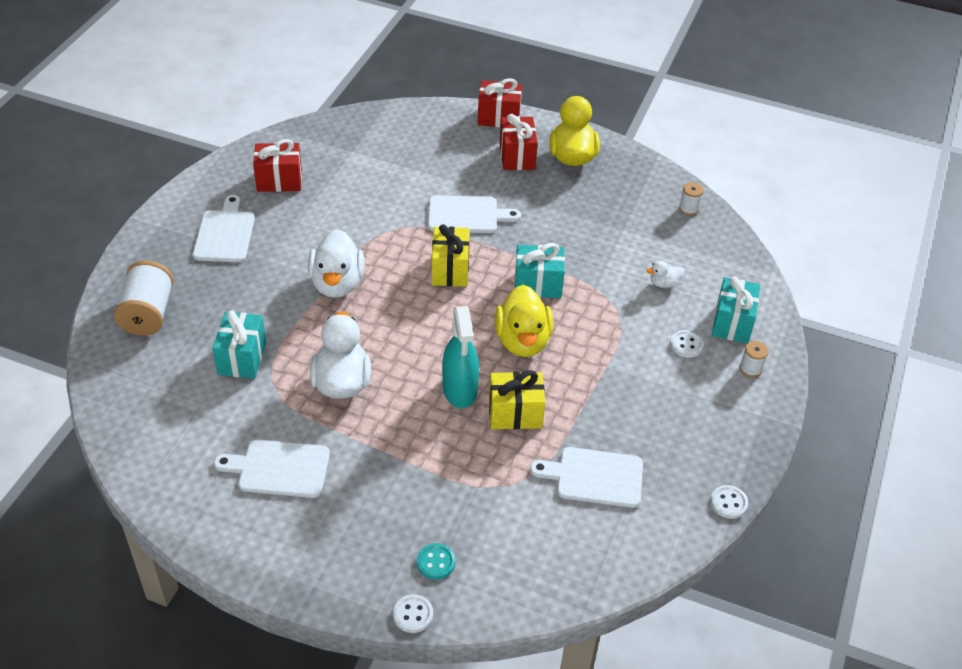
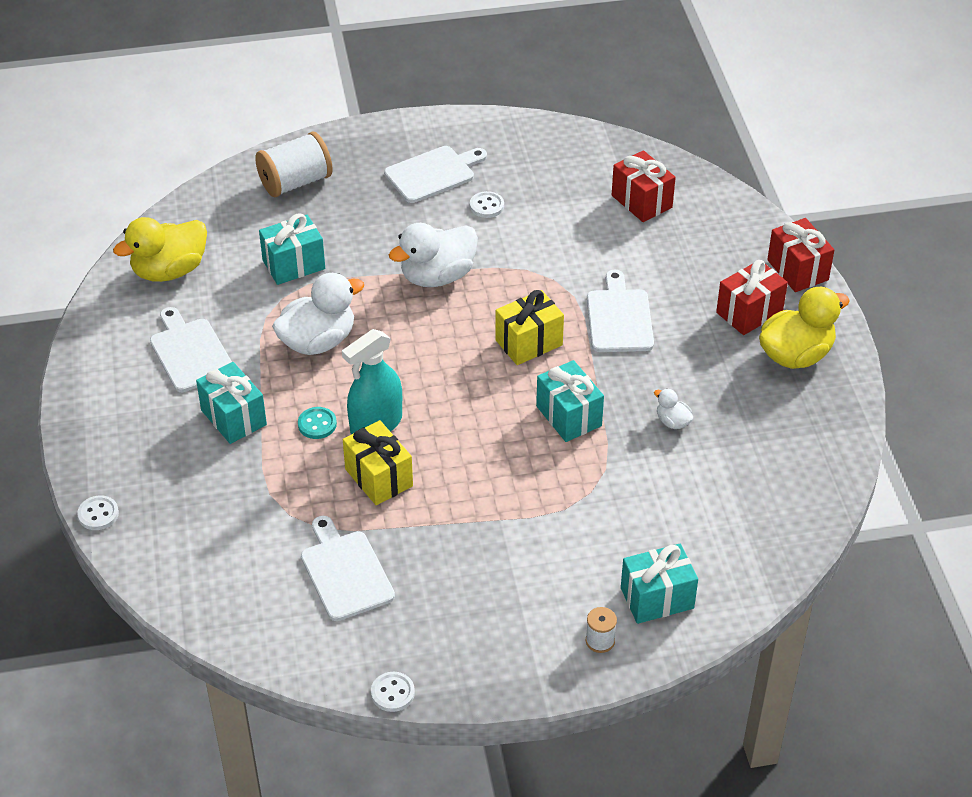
camera: 60 degrees right, 0 degrees up
red gift [253,139,302,192] -> red gift moved to [612,150,676,222]
turquoise button [417,543,456,580] -> turquoise button moved to [298,407,337,439]
white cutting board [428,195,521,233] -> white cutting board turned 150 degrees counterclockwise [587,270,654,352]
yellow duck [495,285,553,357] -> yellow duck moved to [113,217,207,282]
white duck [646,261,684,288] -> white duck moved to [654,388,693,429]
white button [670,330,704,358] -> white button moved to [470,191,504,218]
white spool [679,182,704,215] -> none
none -> turquoise gift [196,362,267,444]

